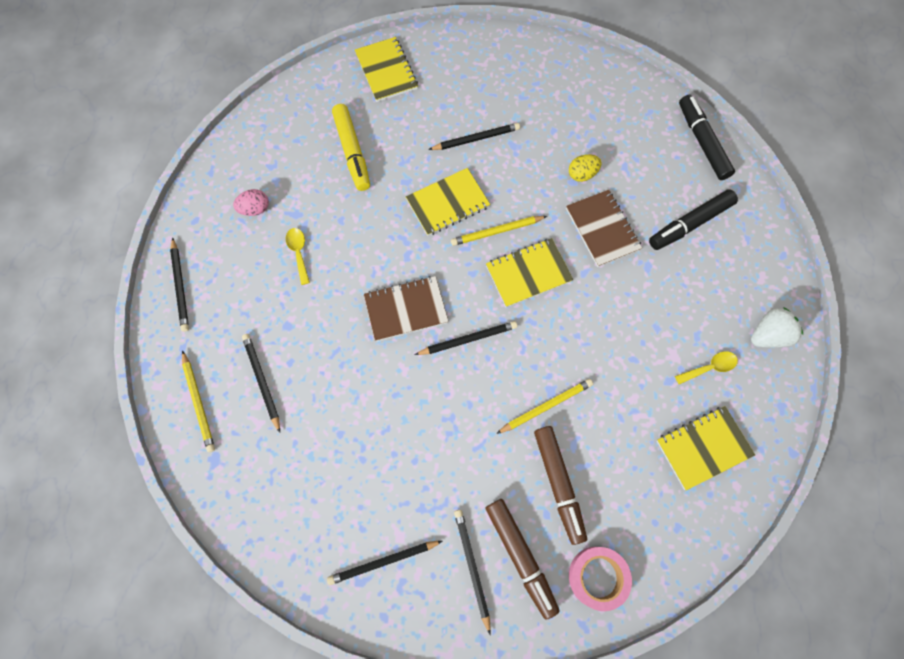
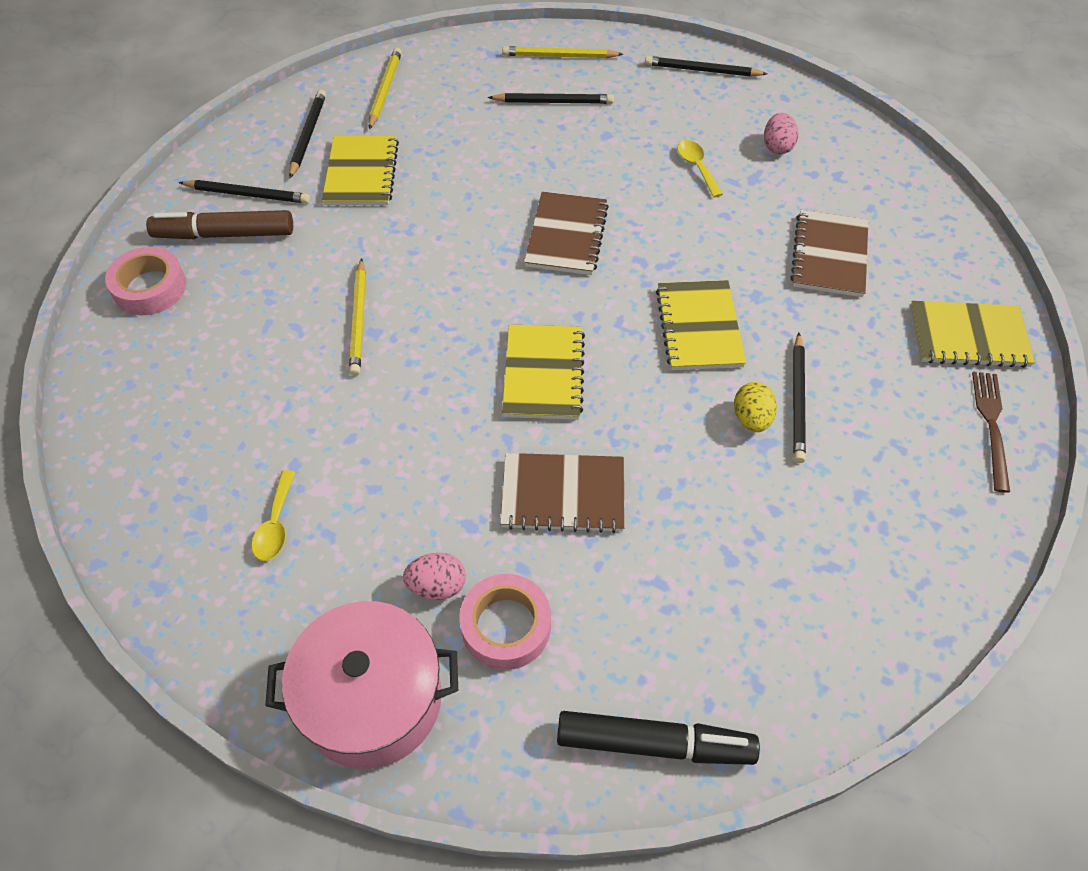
camera: 115 degrees right, 15 degrees down
yellow spoon [286,228,310,285] -> yellow spoon turned 120 degrees counterclockwise [677,140,723,198]
yellow marker [332,104,370,191] -> brown notebook [791,210,869,297]
black pencil [414,321,517,355] -> none
yellow pencil [451,216,547,246] -> yellow pencil moved to [369,47,402,129]
brown marker [534,426,587,545] -> none
yellow egg [569,154,602,182] -> yellow egg moved to [734,382,777,432]
black marker [649,189,738,250] -> pink tape [459,574,551,670]
yellow notebook [657,406,755,490] -> yellow notebook moved to [322,135,399,205]
white strawberry [751,307,803,347] -> none
none -> pink pot [265,601,458,769]
none -> pink egg [403,553,466,600]
none -> brown fork [972,372,1010,493]

